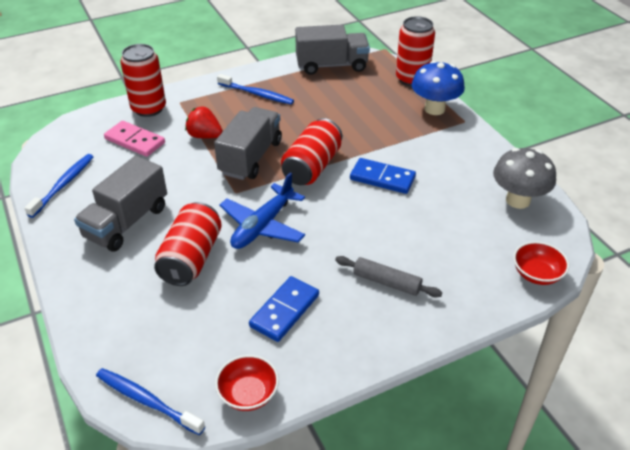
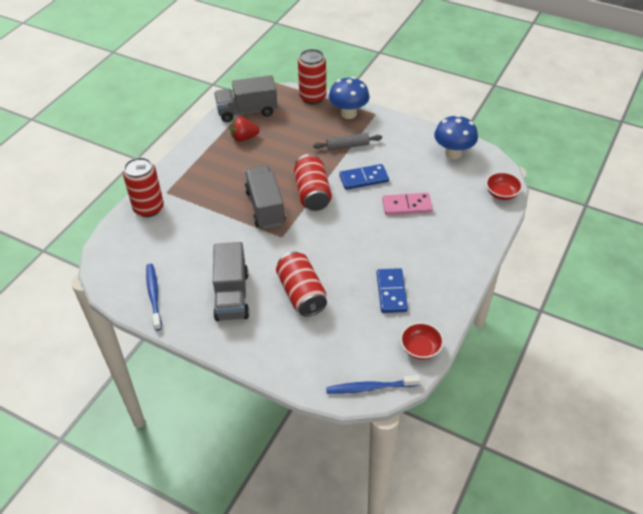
camera: 35 degrees left, 5 degrees up
pink domino [104,121,165,157] -> pink domino moved to [382,193,433,215]
red strawberry [185,106,223,139] -> red strawberry moved to [230,116,259,142]
blue toothbrush [217,74,294,105] -> none
blue plane [219,172,305,249] -> none
grey truck [295,25,370,75] -> grey truck turned 150 degrees counterclockwise [214,75,278,122]
grey rolling pin [335,256,442,298] -> grey rolling pin moved to [313,133,382,150]
grey mushroom [493,148,556,209] -> blue mushroom [434,115,478,159]

